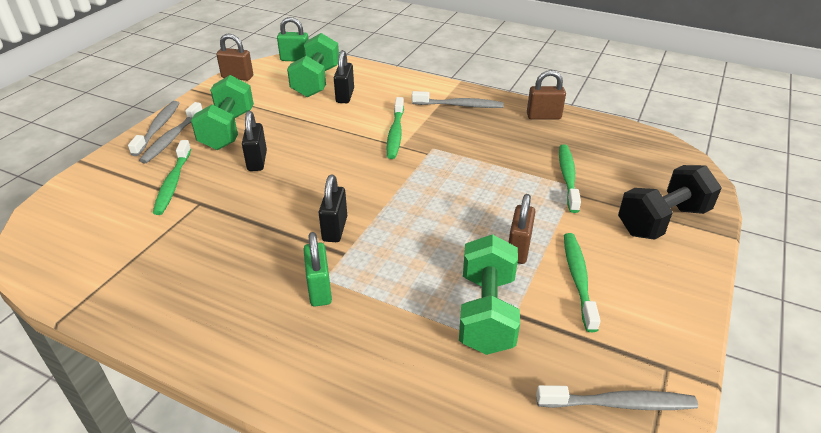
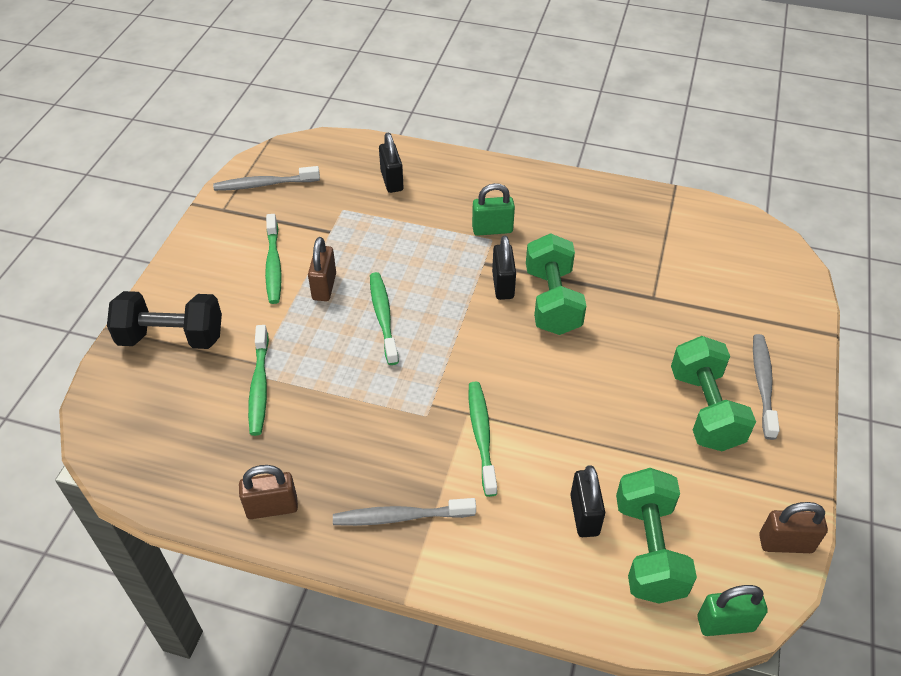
camera: 170 degrees right, 10 degrees up
grey toothbrush [128,101,179,156] -> none
green toothbrush [153,140,191,215] -> green toothbrush moved to [370,272,399,365]
black padlock [242,111,267,171] -> black padlock moved to [379,133,403,193]
green padlock [303,232,332,307] -> green padlock turned 75 degrees counterclockwise [472,183,515,236]
green dumbbell [459,234,520,355] -> green dumbbell moved to [526,233,586,335]
black dumbbell [618,165,721,240] -> black dumbbell turned 45 degrees clockwise [107,291,222,349]

